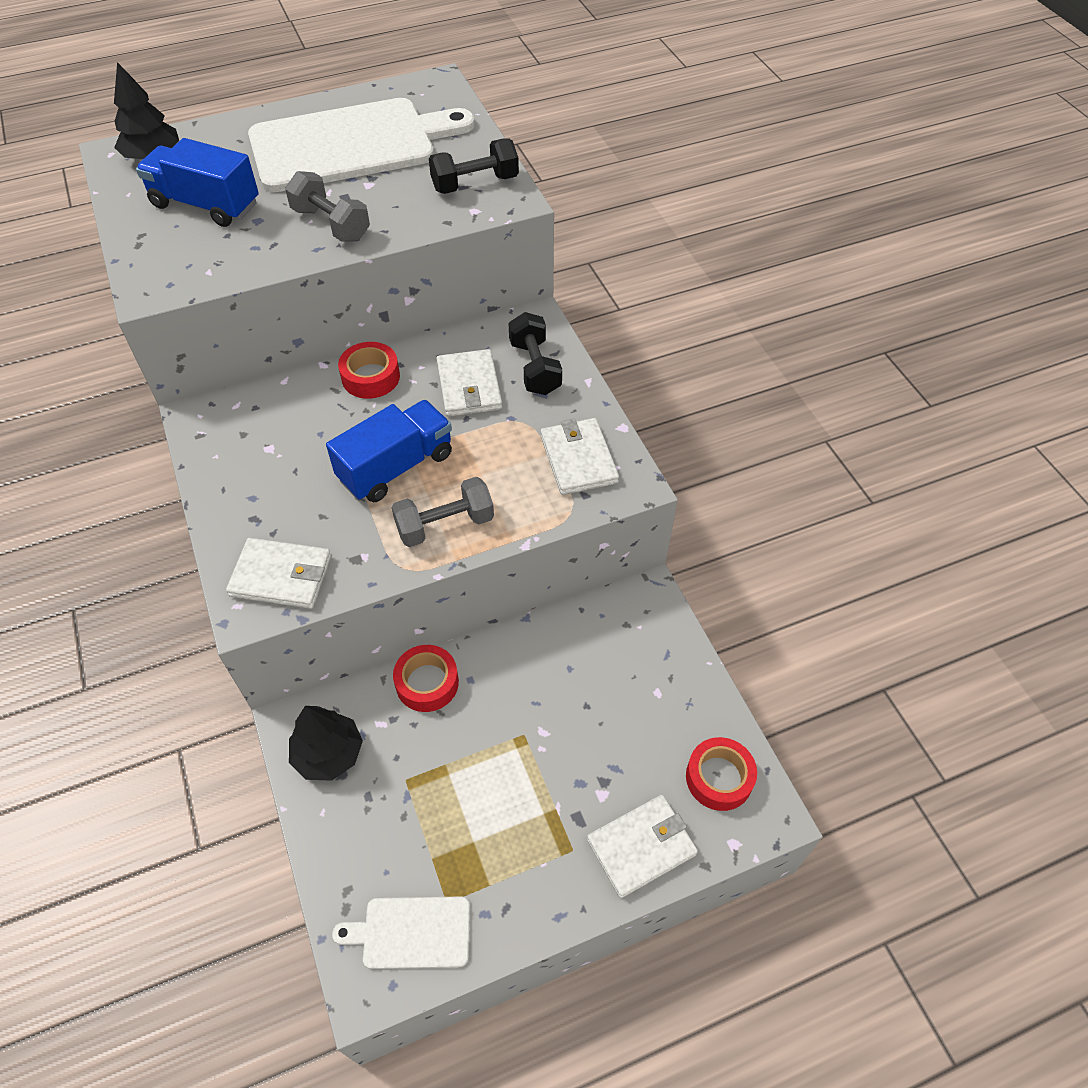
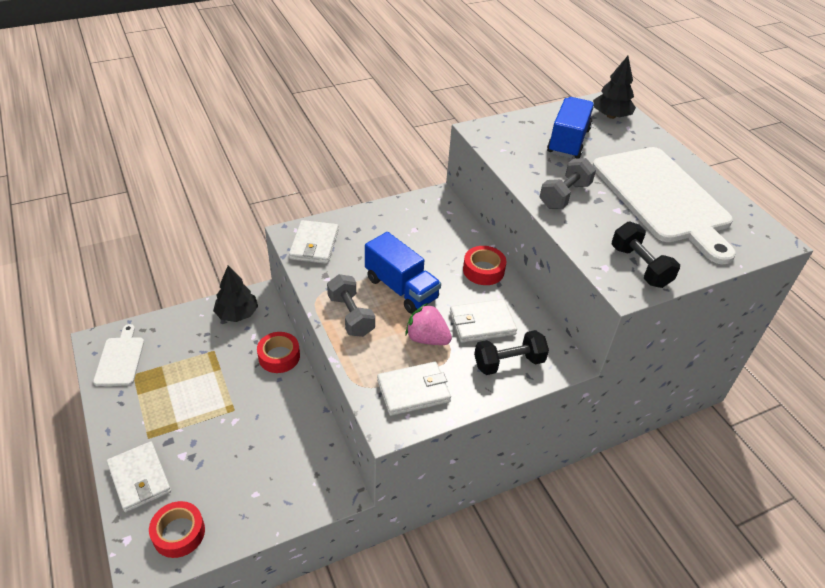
camera: 85 degrees right, 10 degrees down
none -> pink strawberry [405,303,452,345]

